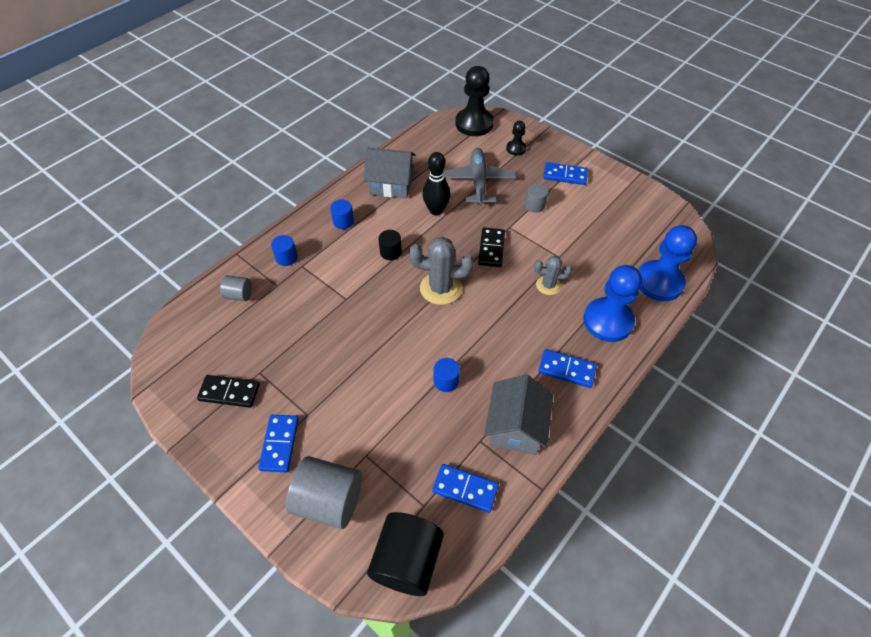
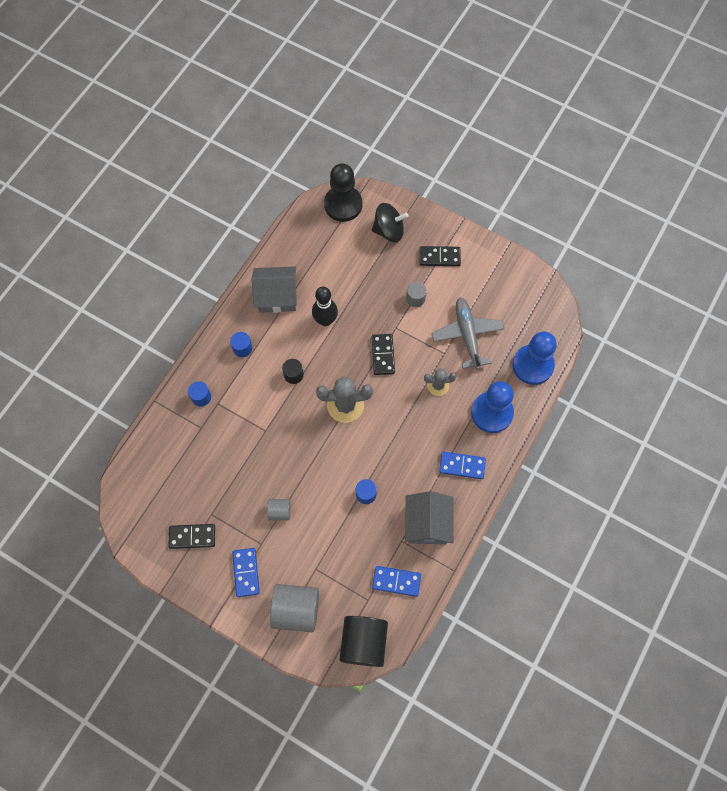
camera: 10 degrees left, 15 degrees up
grey cylinder [220,275,252,301] -> grey cylinder moved to [267,499,290,520]
grey plane [443,148,516,206] -> grey plane moved to [431,298,504,370]
black pawn [506,121,526,155] -> black spinning top [372,203,409,242]
blue domino [543,162,588,185] -> black domino [420,246,461,266]

